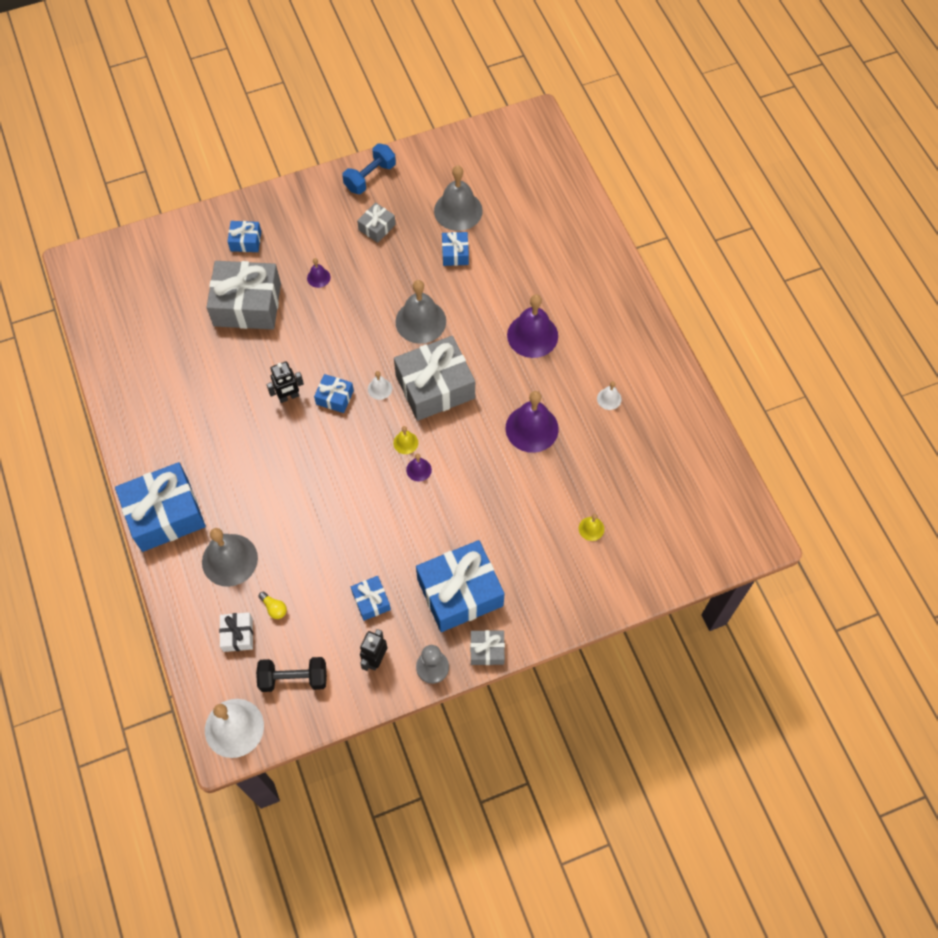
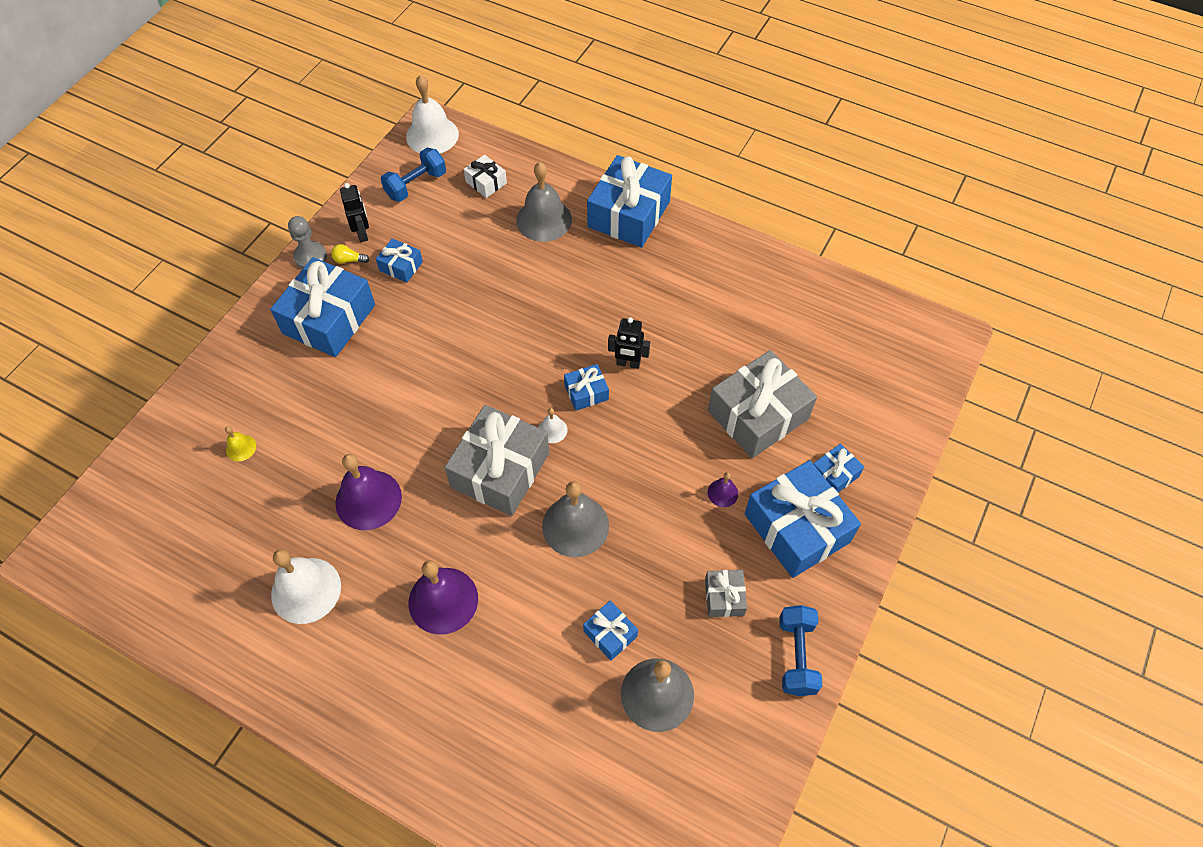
camera: 140 degrees right, 5 degrees down
black dumbbell [256,657,327,692] -> blue dumbbell [381,148,446,202]
yellow light bulb [258,592,287,619] -> yellow light bulb moved to [331,244,370,264]
black robot [267,362,304,403] -> black robot turned 105 degrees counterclockwise [608,317,650,369]
yellow bell [393,426,418,454] -> none
purple bell [406,453,432,481] -> none
grey gift [470,630,505,665] -> none
white bell [597,381,622,410] -> white bell [271,549,341,624], size x2.13
none -> blue gift [745,460,861,578]

